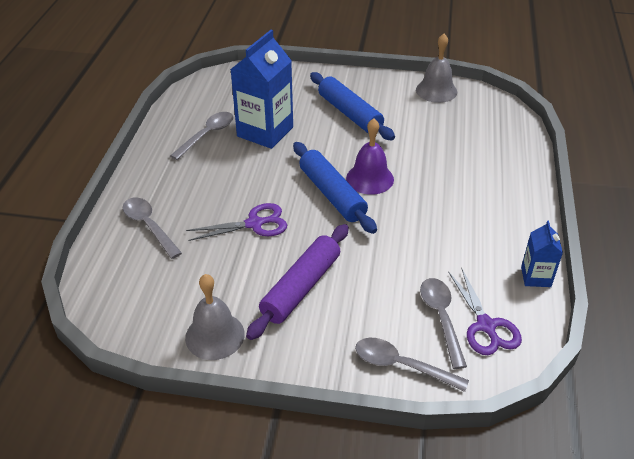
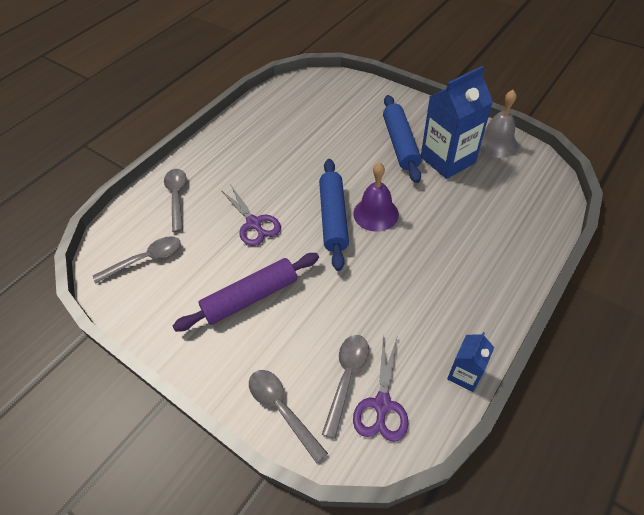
camera: 30 degrees right, 10 degrees up
grey spoon [170,112,233,160] -> grey spoon moved to [93,236,181,283]
grey bell [185,274,245,360] -> none
purple scissors [186,203,287,241] -> purple scissors turned 45 degrees clockwise [221,184,281,246]
blue carton [230,30,293,149] -> blue carton moved to [421,66,493,179]

